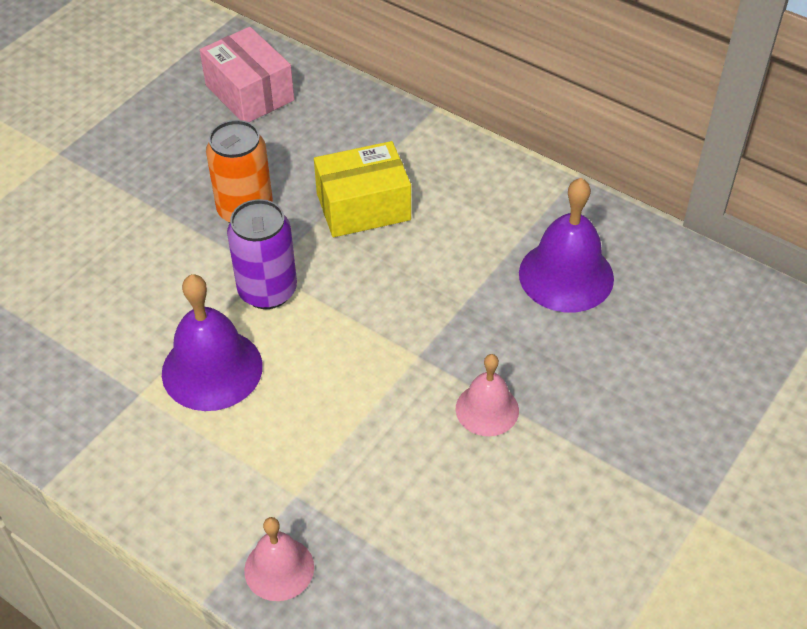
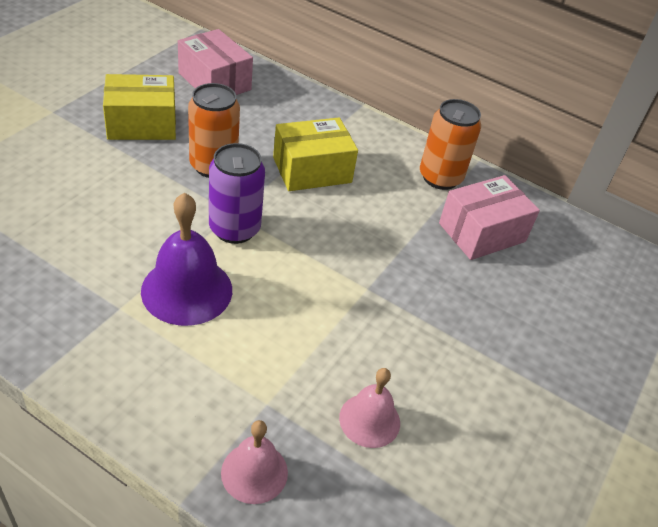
camera: 10 degrees left, 5 degrees down
pink bell [456,354,519,436] -> pink bell moved to [339,368,400,448]
purple bell [519,178,614,312] -> pink box [439,175,540,260]
none -> yellow box [103,74,176,140]
none -> orange can [420,99,481,190]

